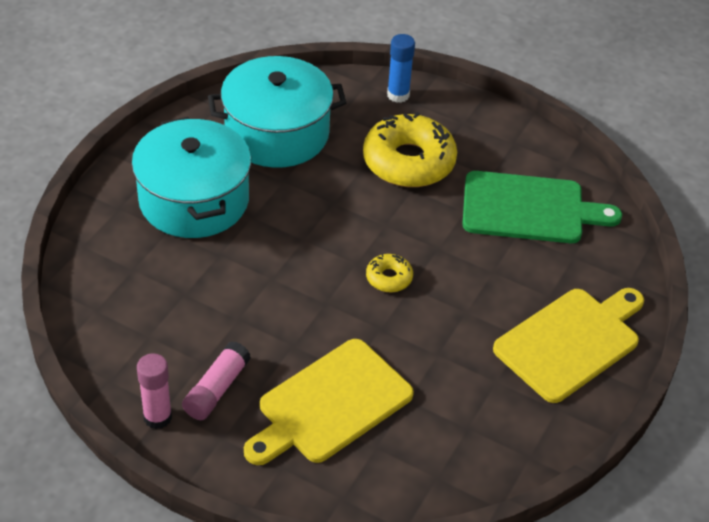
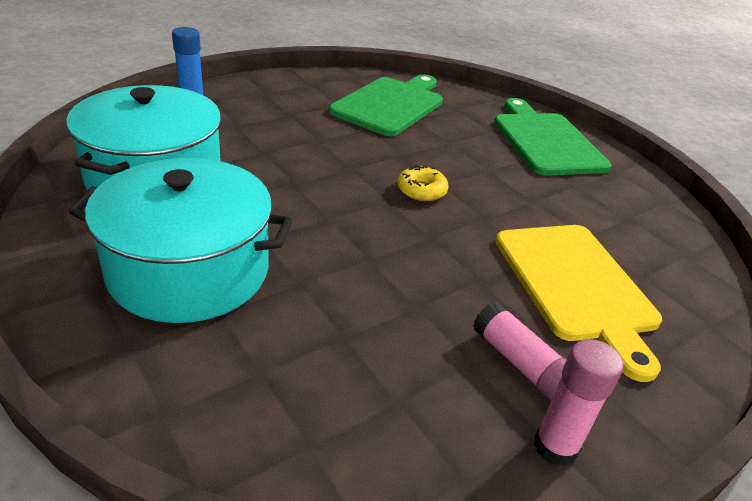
camera: 65 degrees left, 10 degrees down
yellow donut [363,112,457,187] -> none
yellow cutting board [493,288,644,403] -> green cutting board [494,98,612,176]

